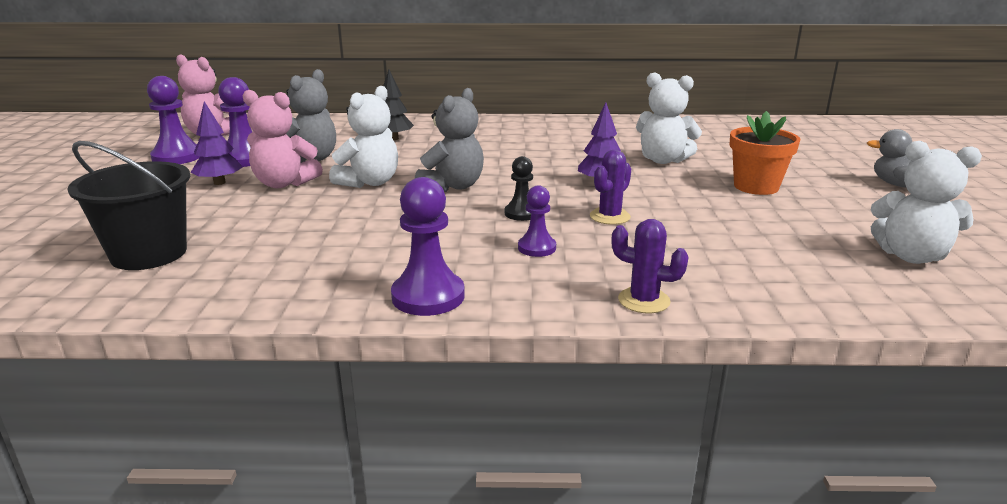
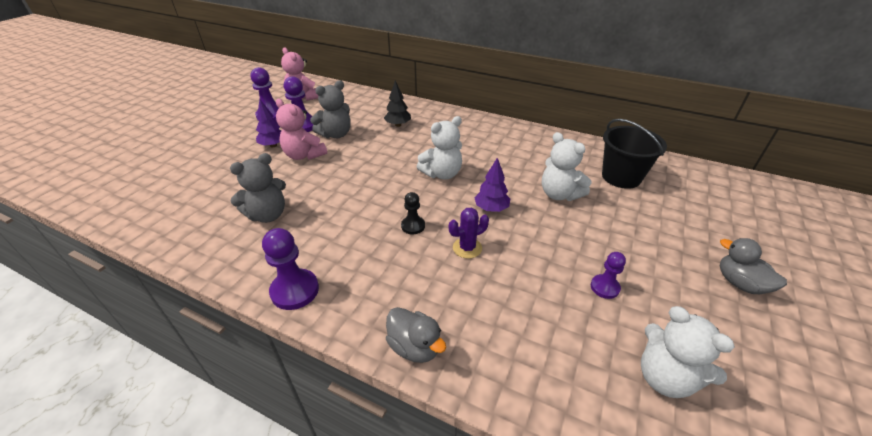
camera: 25 degrees right, 15 degrees up
black bucket [67,141,190,270] -> black bucket moved to [602,119,667,189]
white teddy bear [329,86,398,188] -> white teddy bear moved to [417,116,462,180]
grey teddy bear [415,88,484,192] -> grey teddy bear moved to [230,153,286,223]
purple pawn [518,185,556,257] -> purple pawn moved to [591,252,626,299]
purple cactus [612,219,689,313] -> grey duck [386,307,446,363]
orange flower pot [729,111,801,195] -> none

